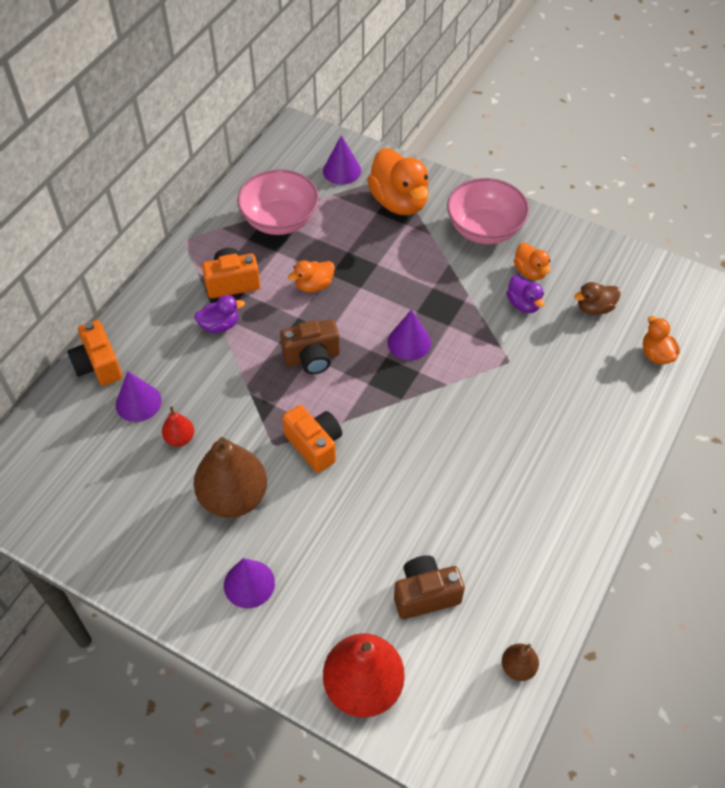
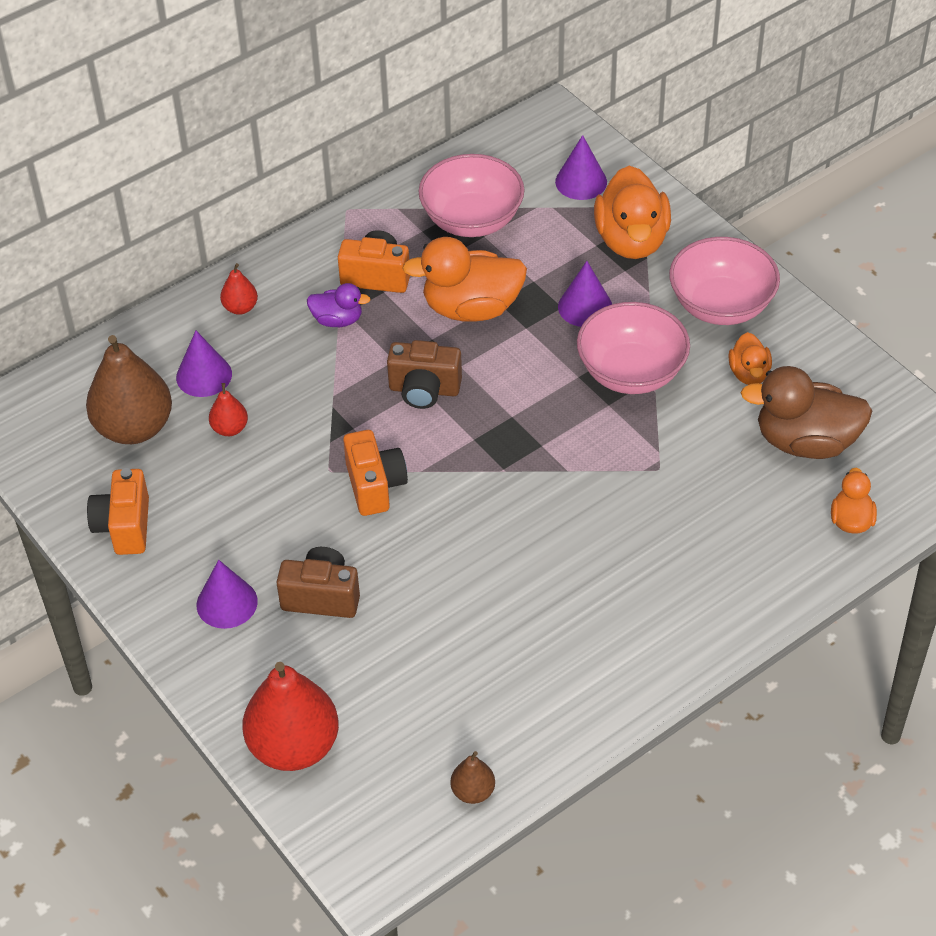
camera: 25 degrees right, 5 degrees down
orange camera [67,320,122,386] -> orange camera moved to [87,468,149,555]
brown pear [194,437,267,518] -> brown pear moved to [86,335,172,444]
orange duck [288,260,335,292] -> orange duck [402,237,527,322], size x1.89
purple cone [387,310,431,360] -> purple cone moved to [558,261,612,327]
brown camera [394,555,465,619] -> brown camera moved to [277,547,360,618]
purple duck [506,275,544,313] -> none
brown duck [574,282,621,315] -> brown duck [741,366,872,459], size x1.89
none -> red pear [220,263,258,315]
none -> pink bowl [577,302,690,394]

